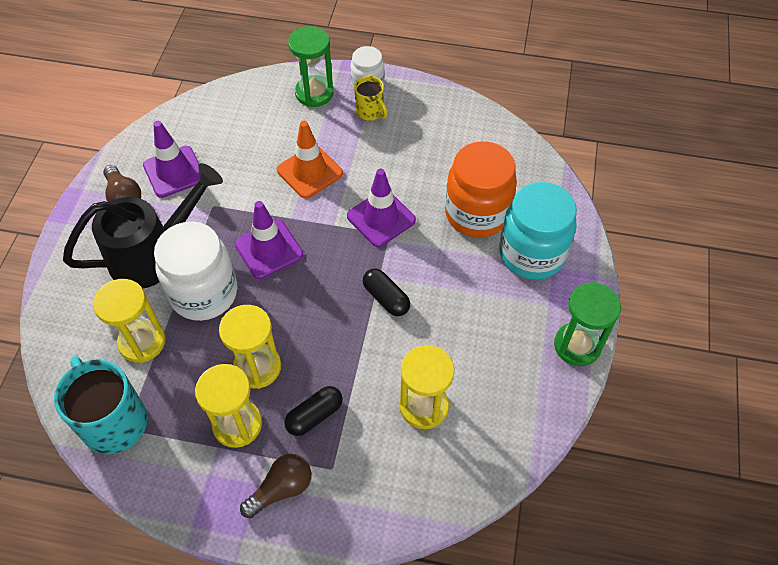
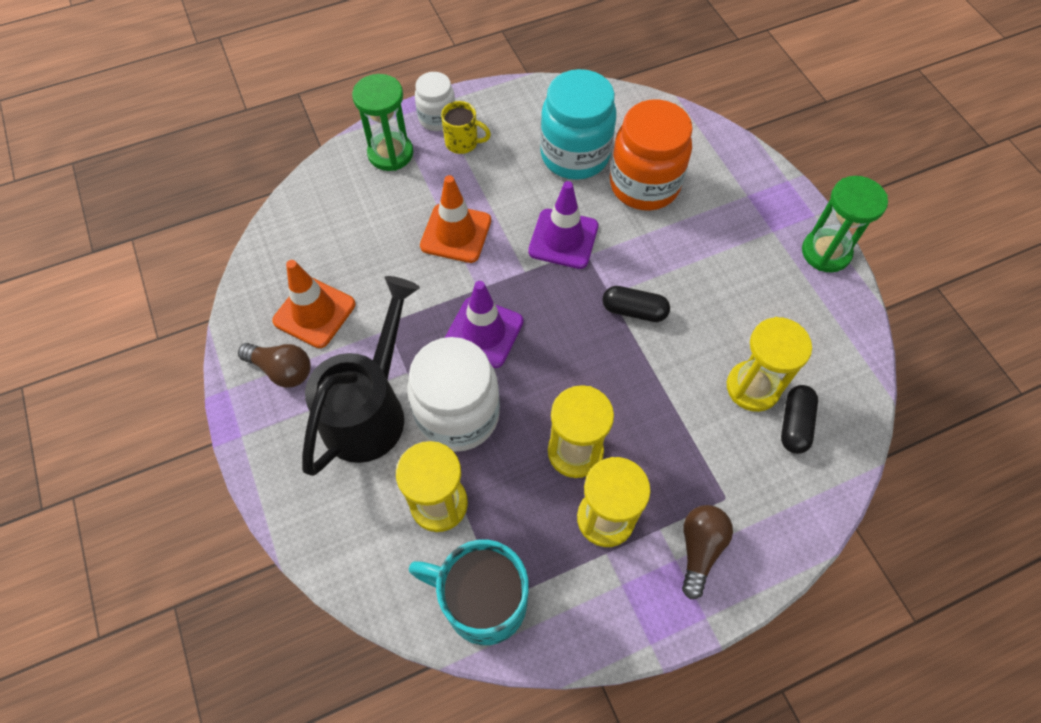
camera: 35 degrees left, 5 degrees up
purple traffic cone [143,121,199,198] -> orange traffic cone [272,260,355,348]
black capsule [284,386,343,436] -> black capsule moved to [781,385,818,454]
turquoise jar [499,182,577,280] -> turquoise jar moved to [540,69,617,180]

